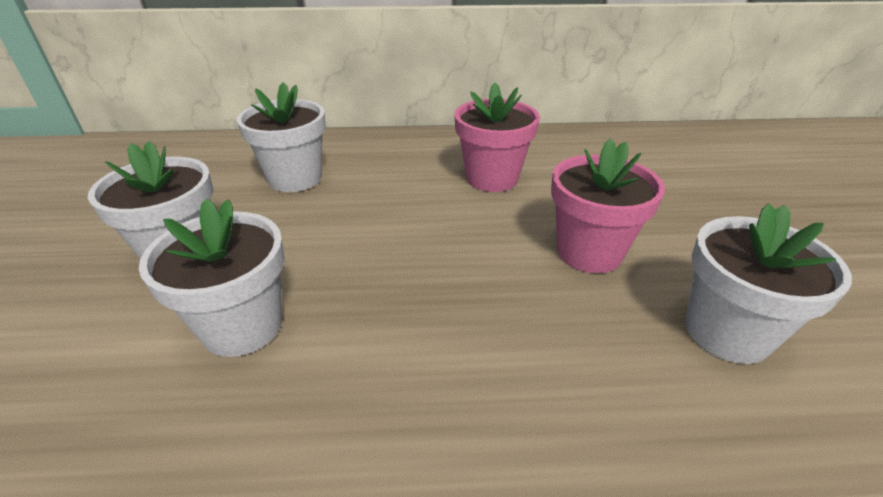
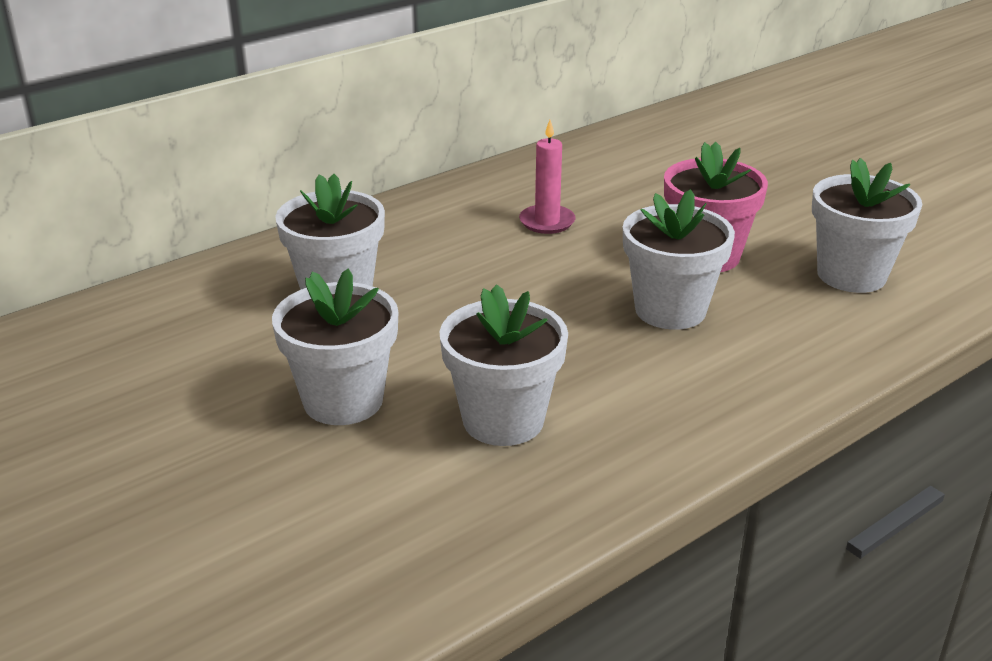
camera: 35 degrees left, 5 degrees down
pink flower pot [454,83,540,192] -> pink candle [519,120,575,234]
none -> white flower pot [623,189,735,330]

